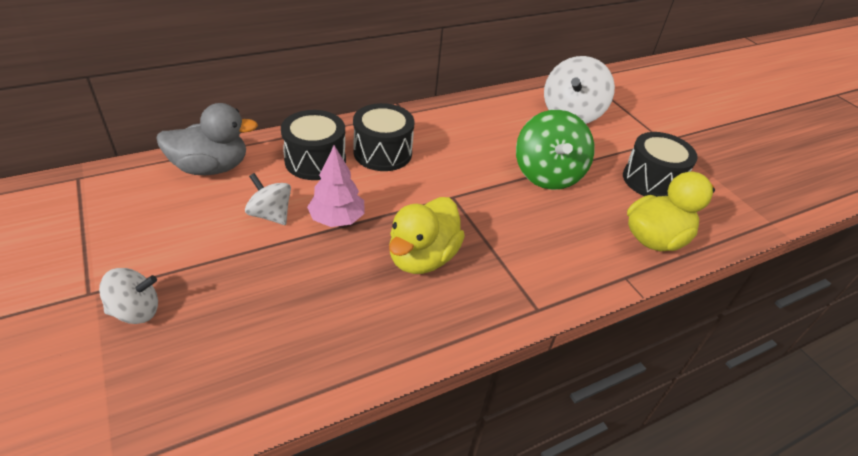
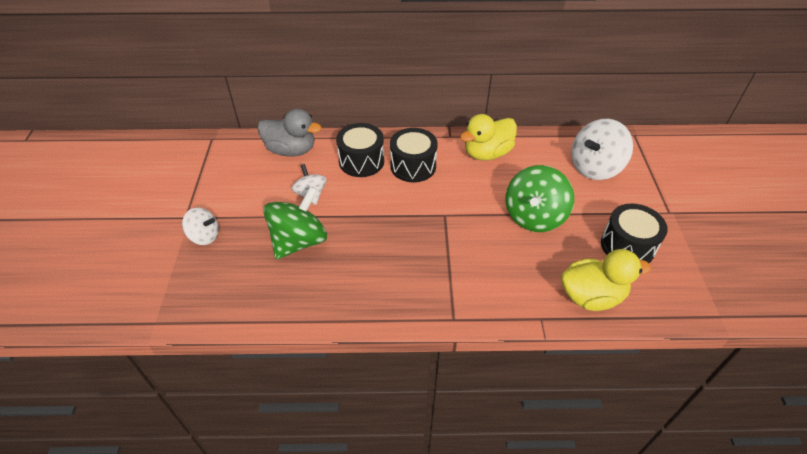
camera: 30 degrees right, 5 degrees up
pink tree [307,145,365,227] -> none
yellow duck [389,197,465,274] -> yellow duck moved to [460,114,517,160]
none -> green spinning top [263,186,327,259]

